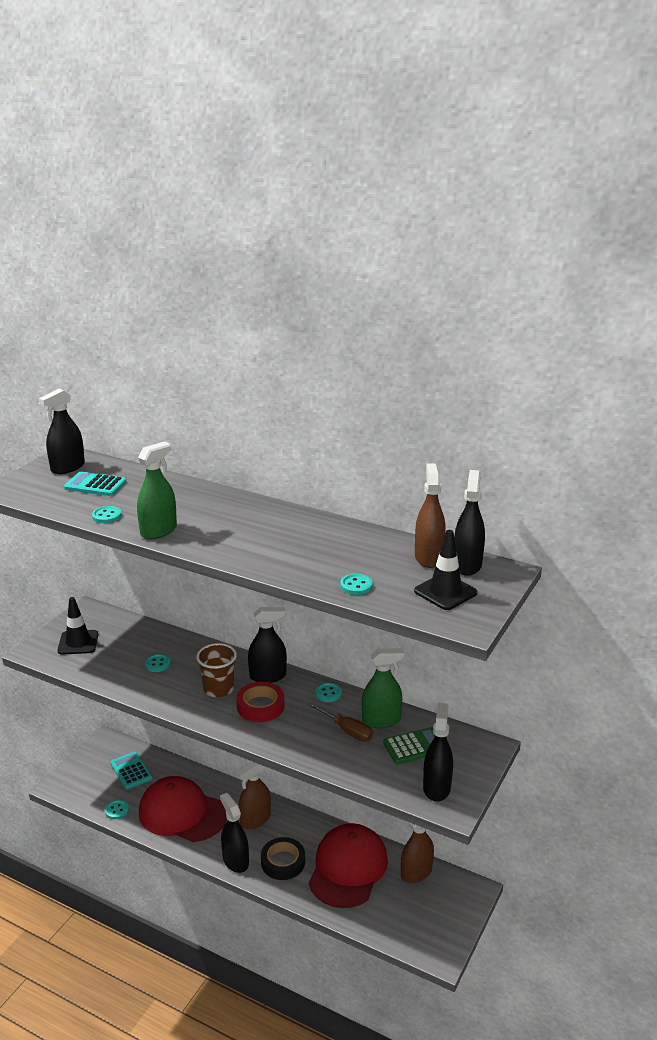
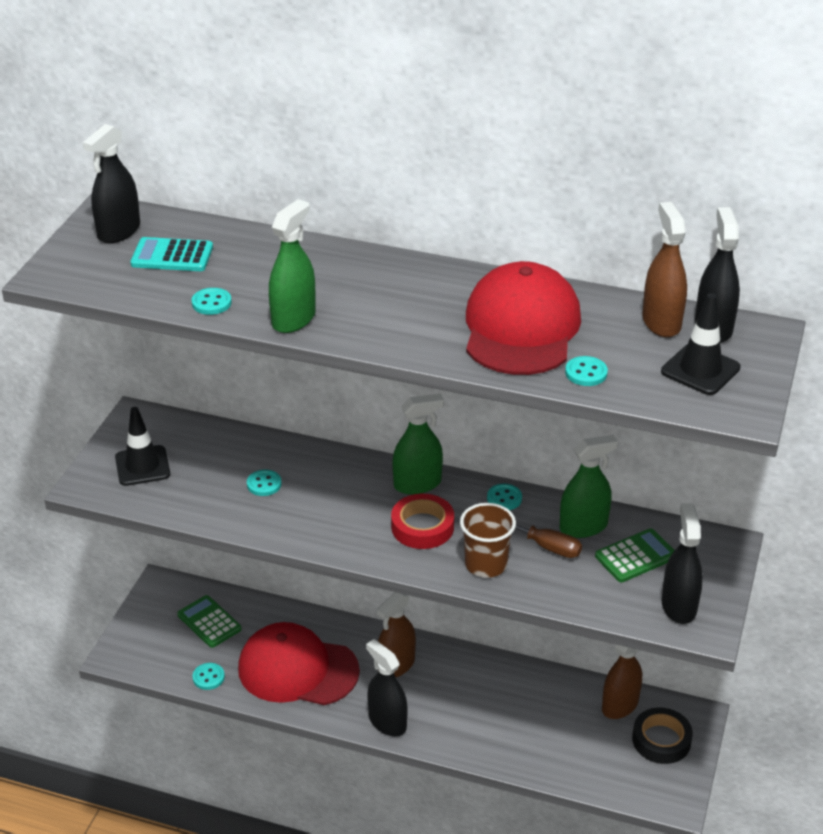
camera: 10 degrees left, 10 degrees up
turquoise calculator [110,752,152,789] -> green calculator [177,595,242,648]
brown cup [196,643,237,698] -> brown cup moved to [460,503,516,578]
black spray bottle [248,607,287,683] -> green spray bottle [392,394,444,495]
black tape [261,837,305,880] -> black tape moved to [632,707,693,764]
red cap [309,823,388,908] -> red cap moved to [466,261,581,375]

